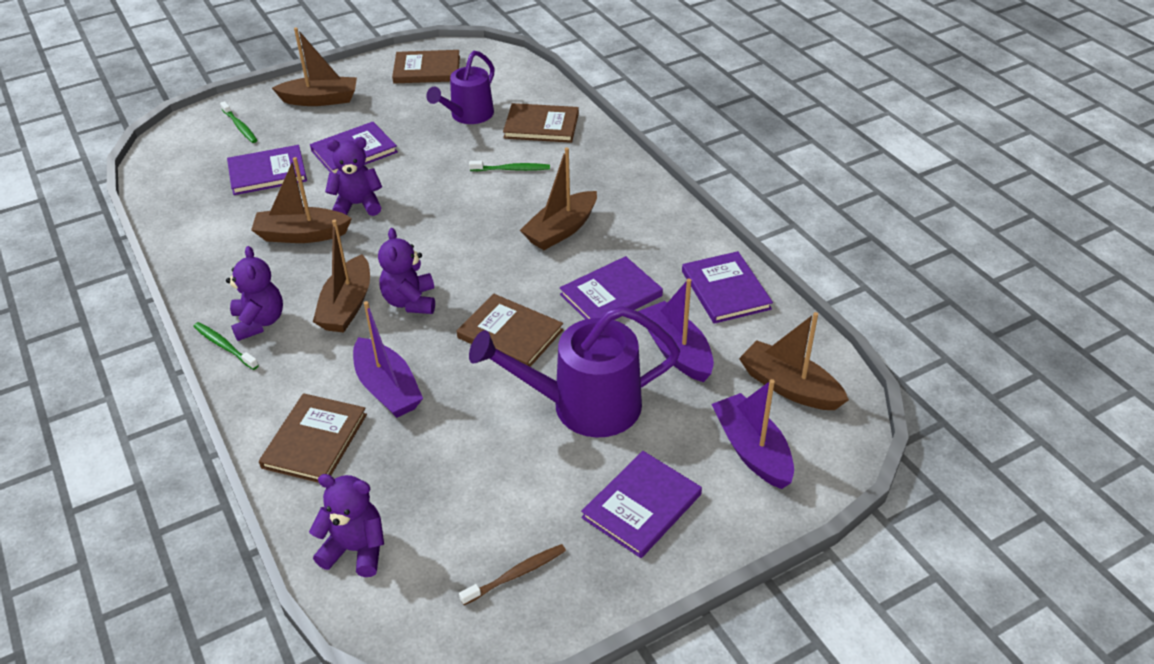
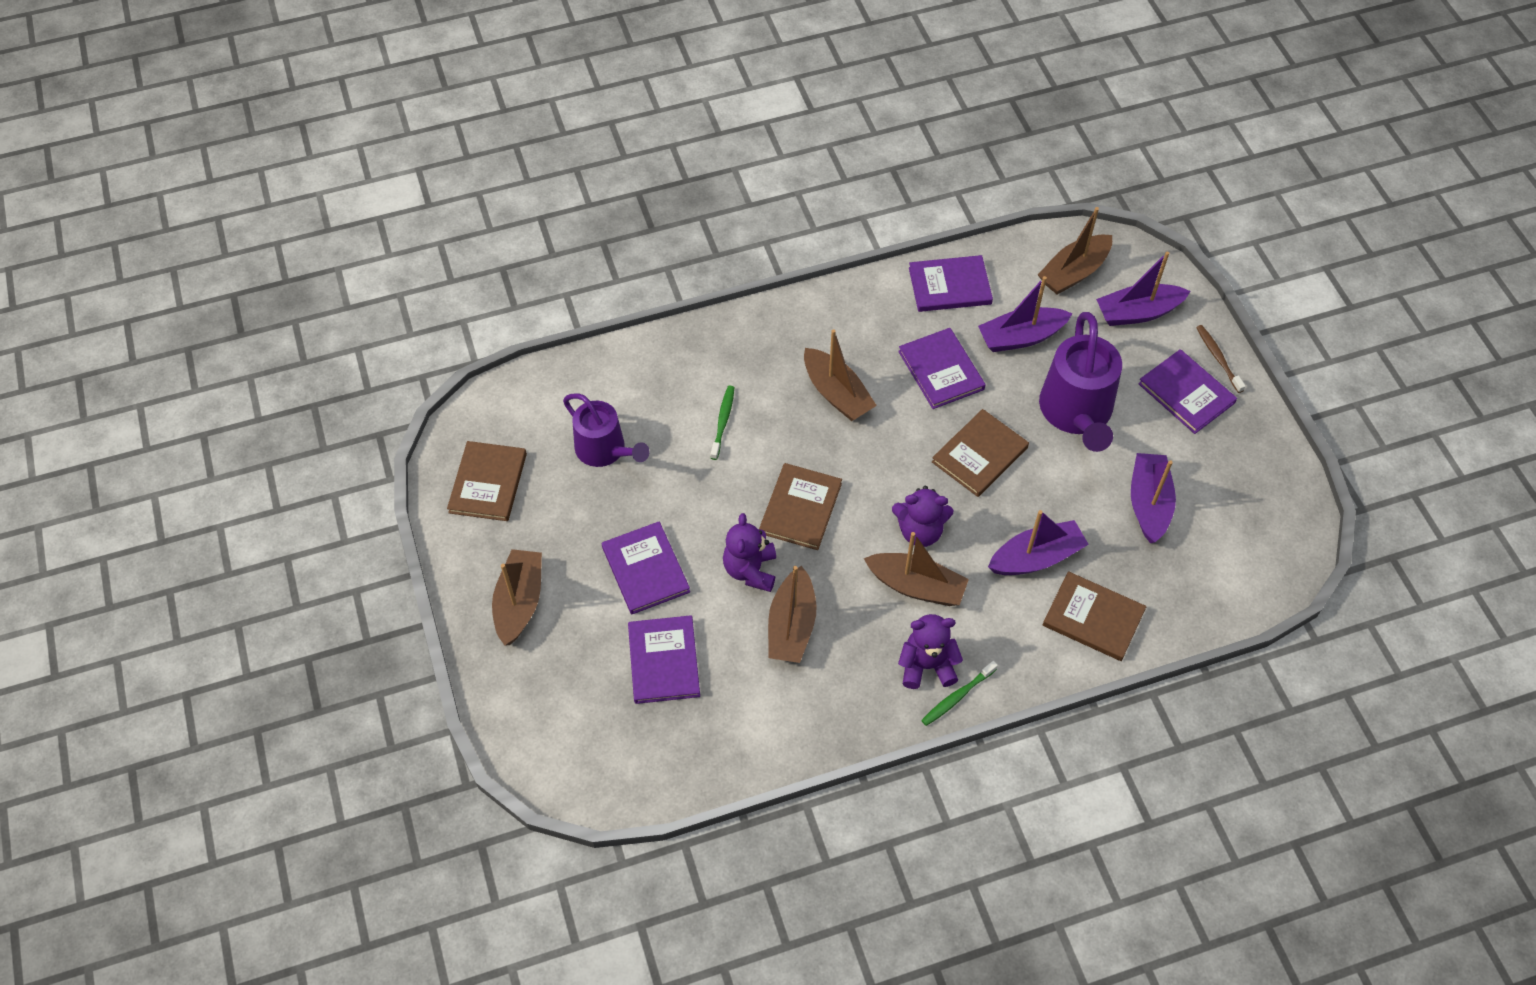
camera: 80 degrees left, 15 degrees up
green toothbrush [220,101,257,143] -> none
purple teddy bear [309,474,384,577] -> none
brown toothbrush [459,544,566,605] -> brown toothbrush moved to [1196,325,1246,393]
brown book [503,103,579,143] -> brown book moved to [759,463,842,550]
none -> purple boat [1131,453,1176,543]

